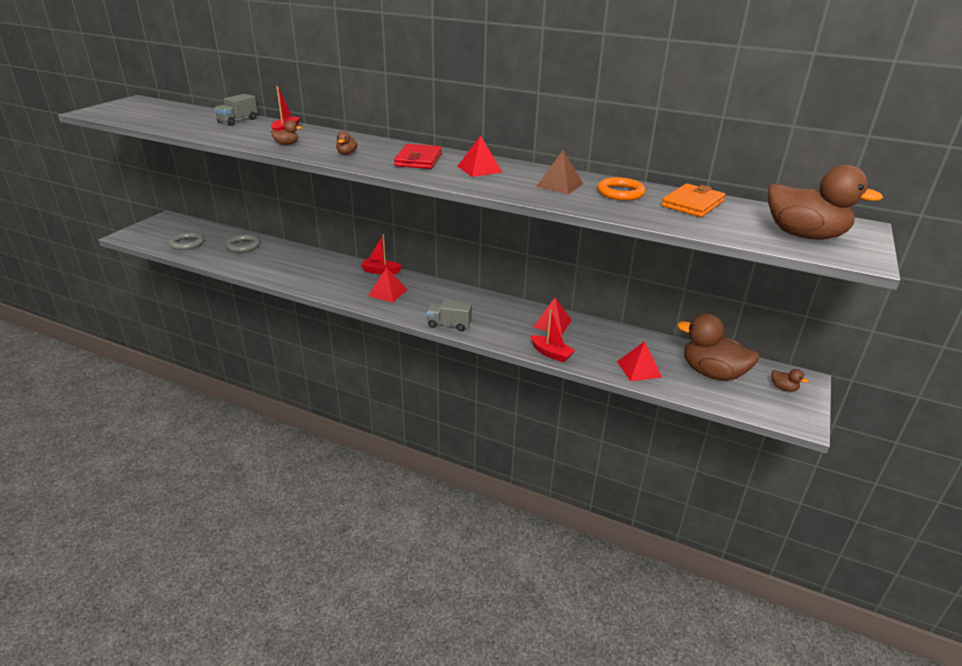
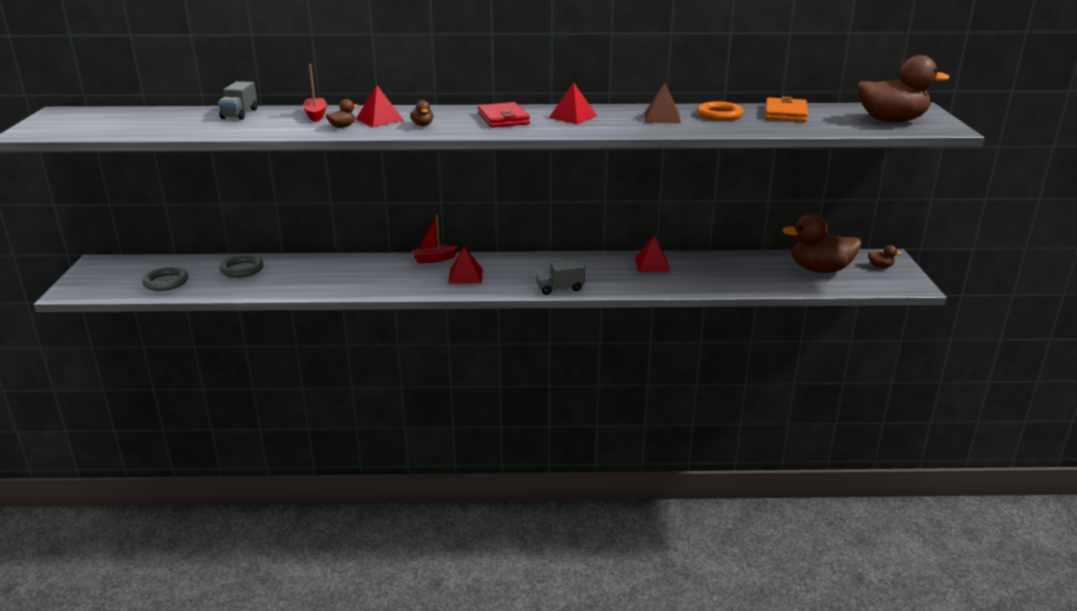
camera: 25 degrees left, 5 degrees down
red boat [531,309,575,362] -> none
red pyramid [617,341,662,381] -> red pyramid moved to [356,85,404,127]

